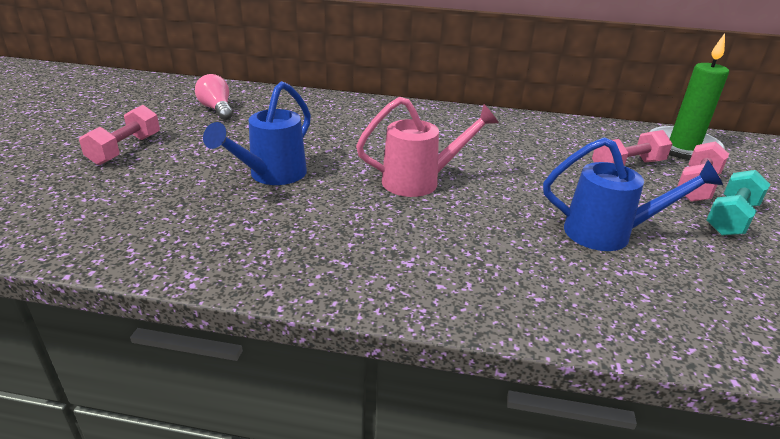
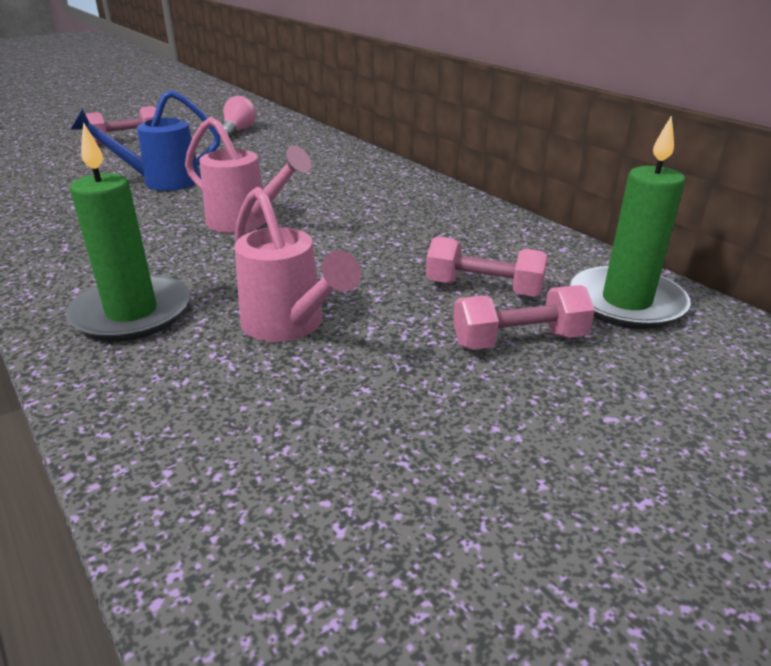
camera: 45 degrees right, 0 degrees up
blue watering can [543,137,723,251] -> pink watering can [235,187,361,342]
turquoise dumbbell [706,170,770,235] -> none
none -> green candle [66,122,190,341]

